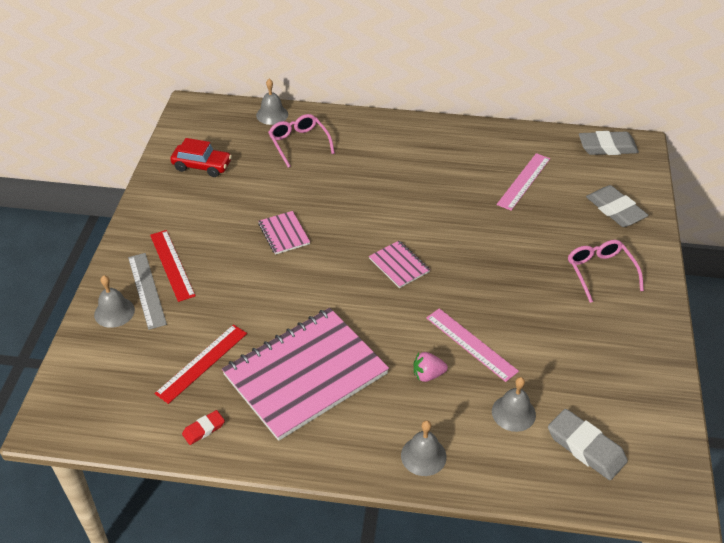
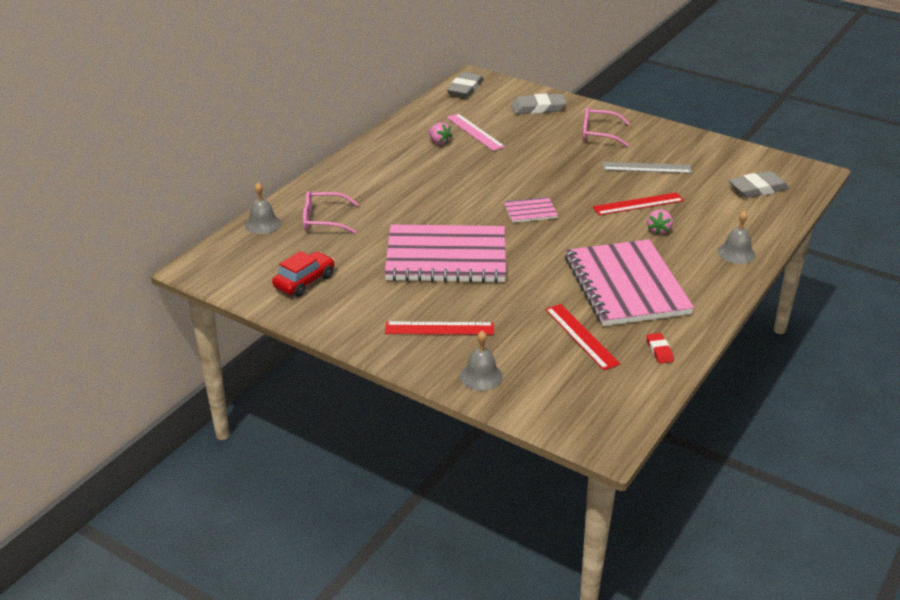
camera: 65 degrees left, 10 degrees down
grey ruler [128,253,167,330] -> grey ruler moved to [602,162,692,173]
pink notebook [258,211,310,255] -> pink notebook [384,224,506,283], size x2.34
pink ruler [426,308,519,382] -> red ruler [593,192,684,215]
grey bell [492,377,536,432] -> none
none -> pink strawberry [428,122,452,145]

